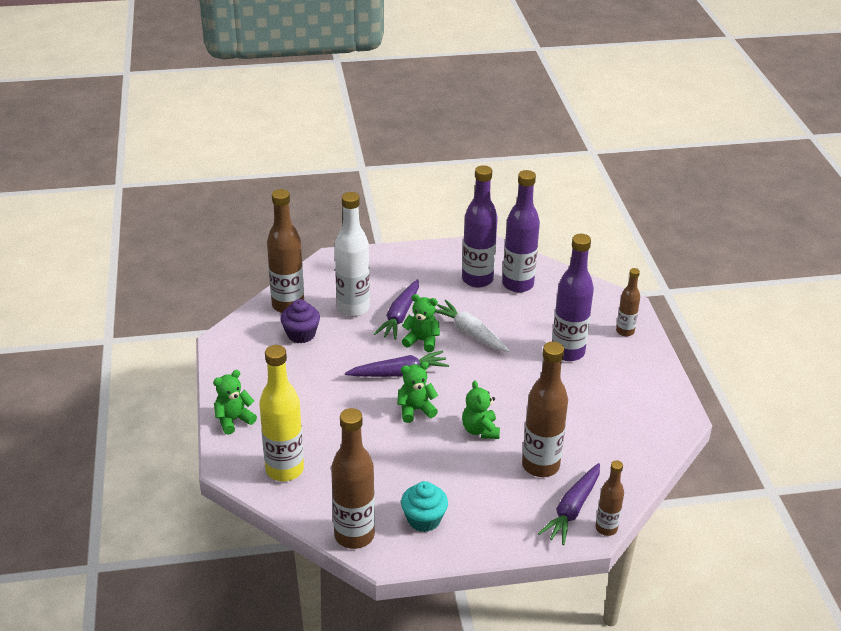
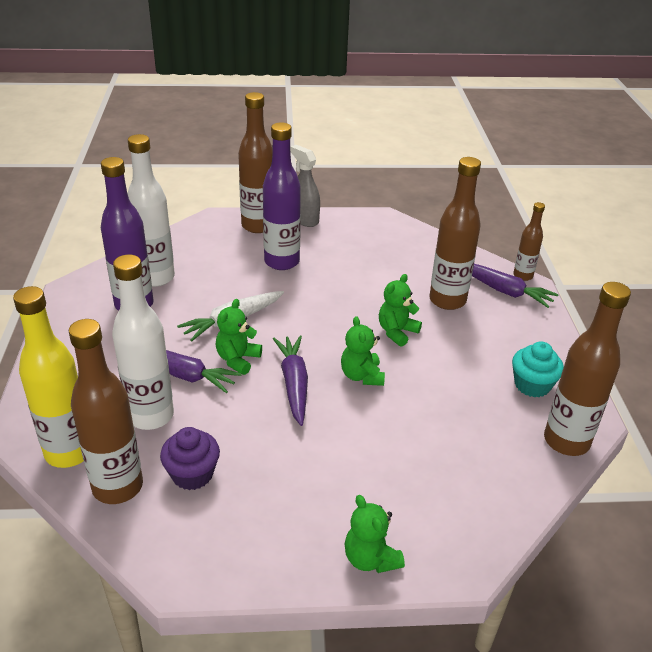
camera: 85 degrees left, 0 degrees up
yellow bottle [259,345,304,481] -> yellow bottle moved to [13,286,84,468]
green teddy bear [462,381,500,439] -> green teddy bear turned 135 degrees clockwise [379,274,422,347]
purple bottle [502,170,540,293] -> white bottle [128,134,175,287]
brown bottle [616,268,640,336] -> brown bottle [238,92,273,233], size x1.79
none -> grey spray bottle [290,145,320,227]

